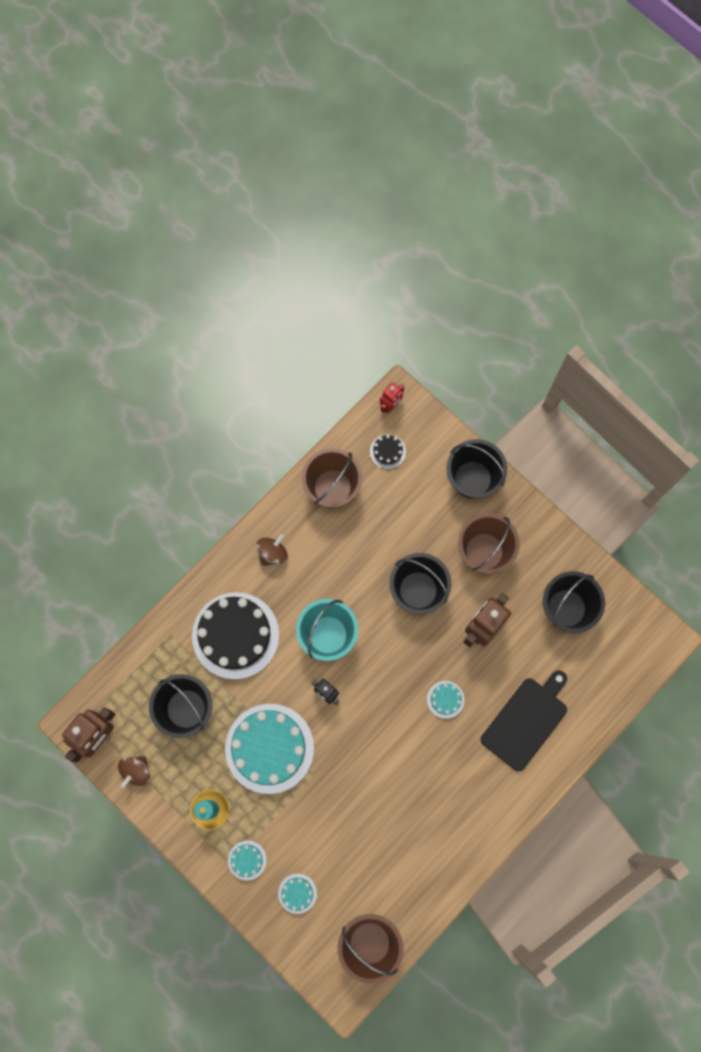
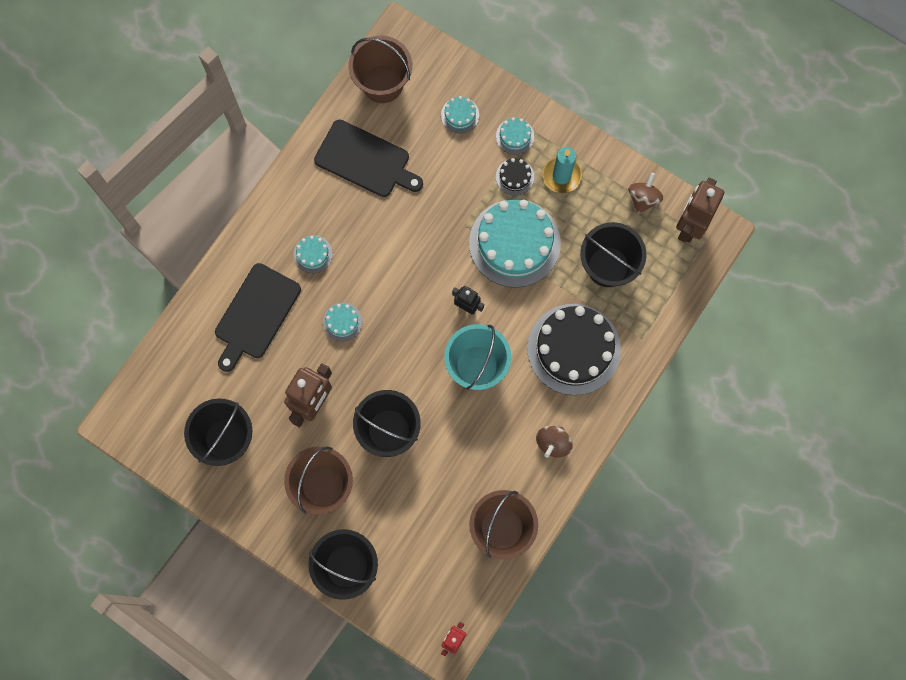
camera: 170 degrees right, 0 degrees up
black cake [370,434,406,469] -> black cake moved to [496,158,534,195]
none -> turquoise cake [294,235,333,273]
none -> black cutting board [314,120,423,197]

